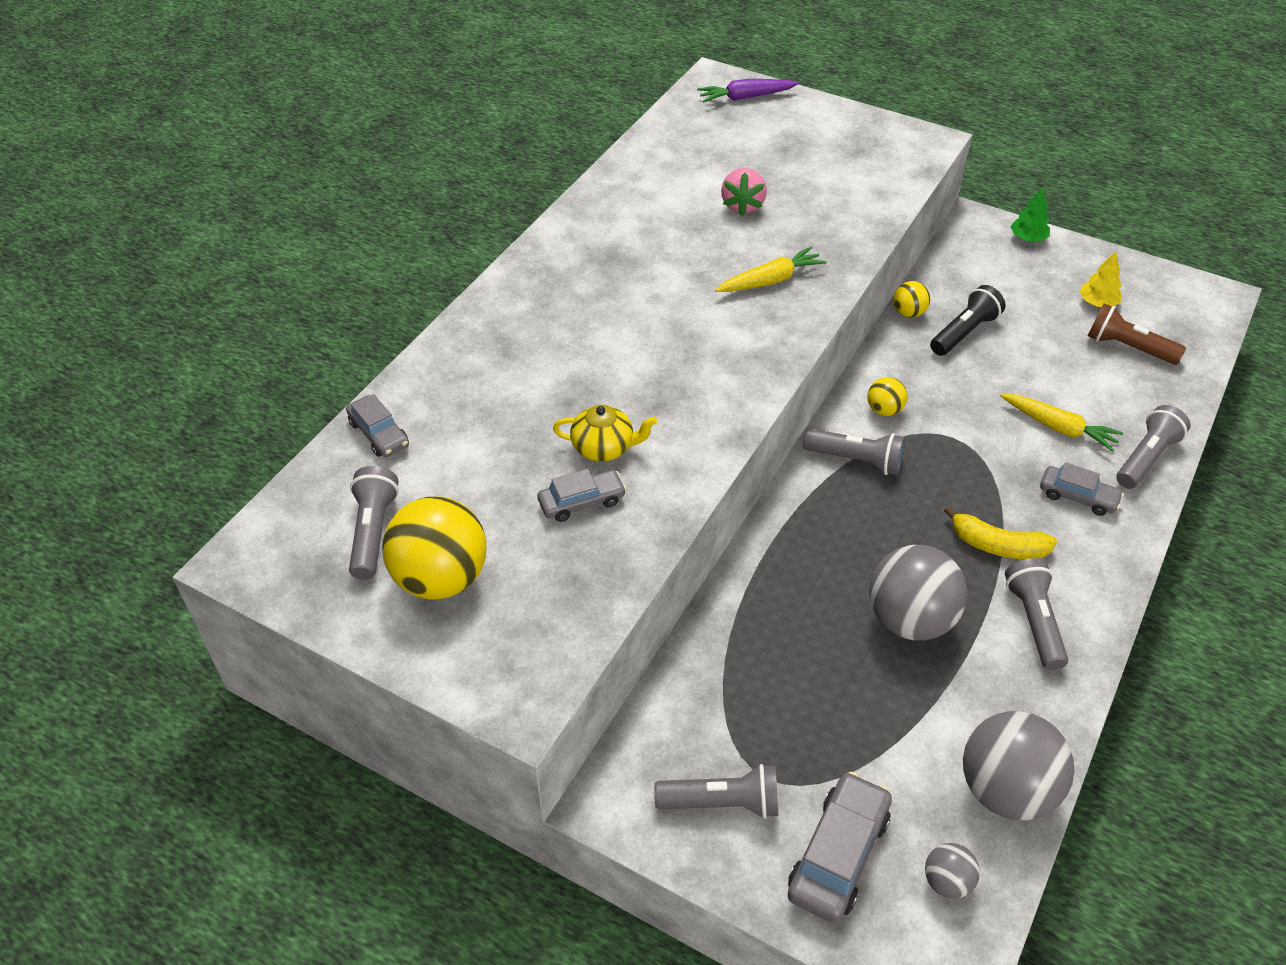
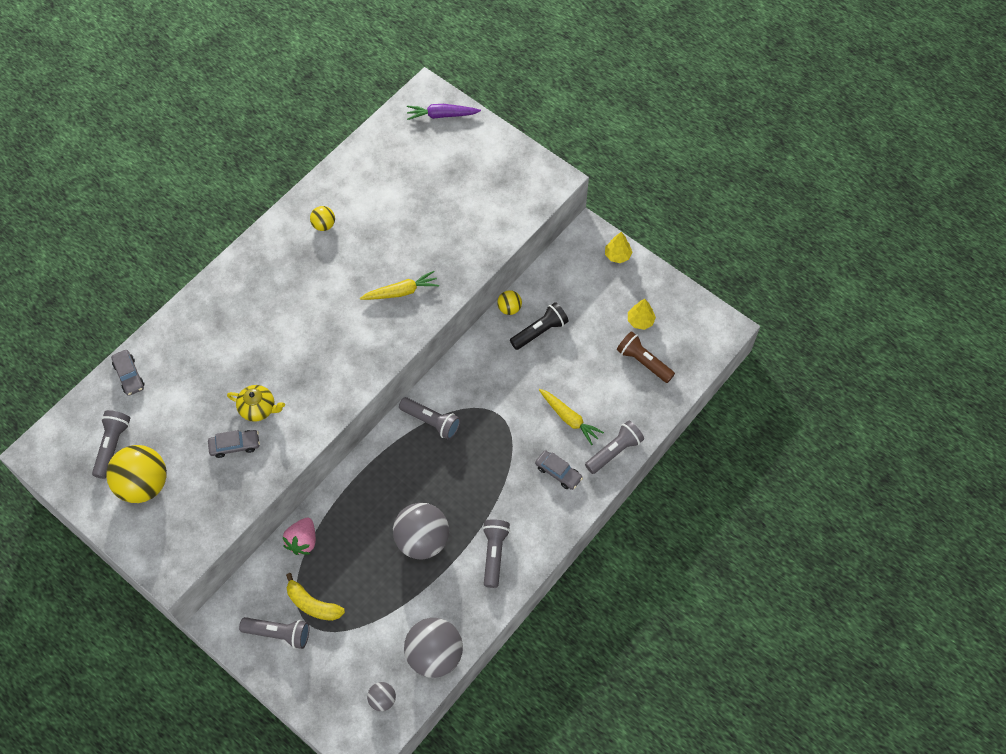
camera: 10 degrees right, 15 degrees up
pink strawberry [721,168,767,216] -> pink strawberry moved to [283,518,316,555]
grey car [788,772,892,923] -> none
yellow ball [868,377,907,416] -> yellow ball moved to [310,206,335,231]
yellow banana [944,506,1057,559] -> yellow banana moved to [286,573,345,621]
green tree [1010,187,1050,242] -> yellow tree [605,232,633,263]

